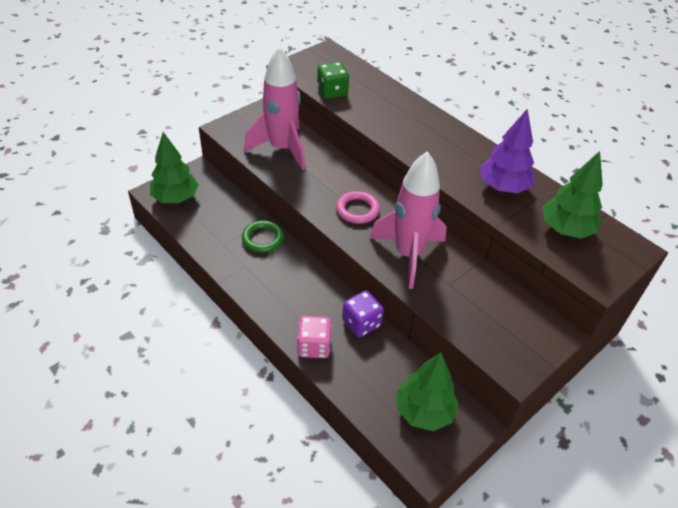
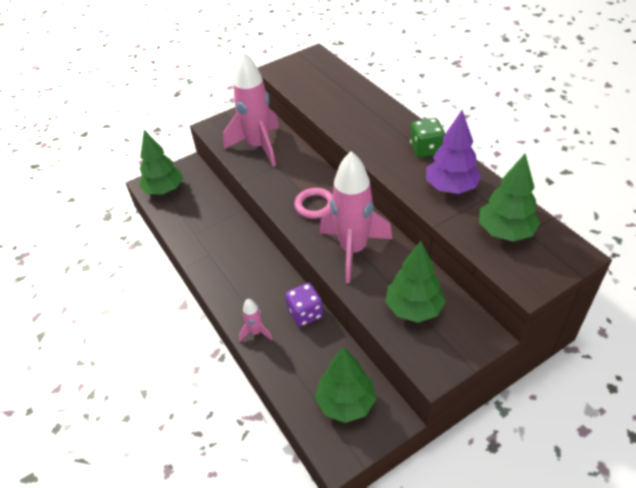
camera: 15 degrees right, 0 degrees up
green ring [242,220,284,253] -> none
pink dice [297,316,332,358] -> pink rocket [239,299,272,342]
green dice [317,62,349,99] -> green dice moved to [410,118,445,158]
none -> green tree [386,241,446,323]

